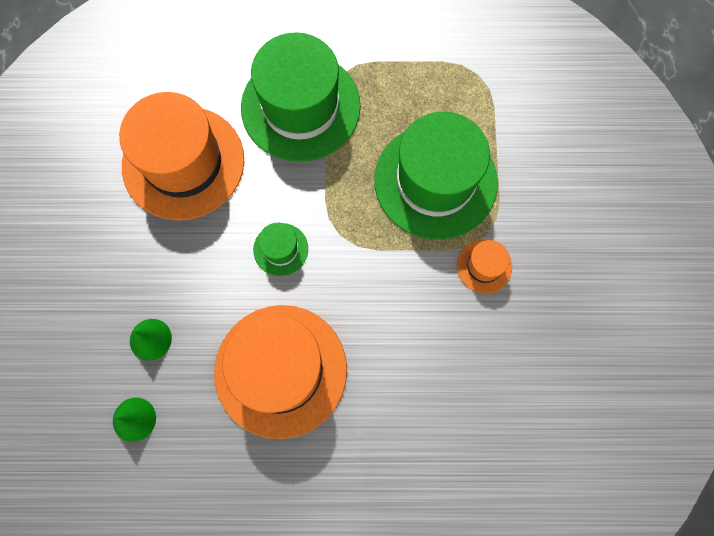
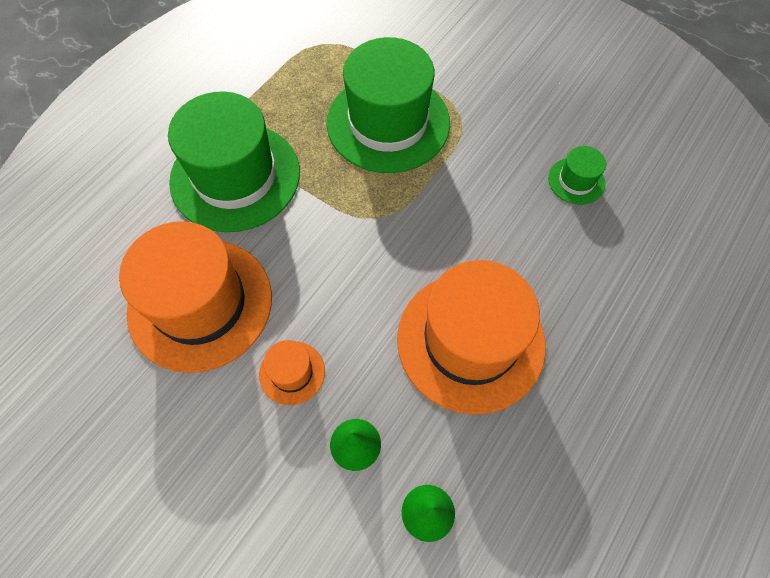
camera: 55 degrees left, 10 degrees down
green hat [253,223,308,276] -> green hat moved to [548,146,606,205]
orange hat [457,240,512,293] -> orange hat moved to [259,340,325,405]

